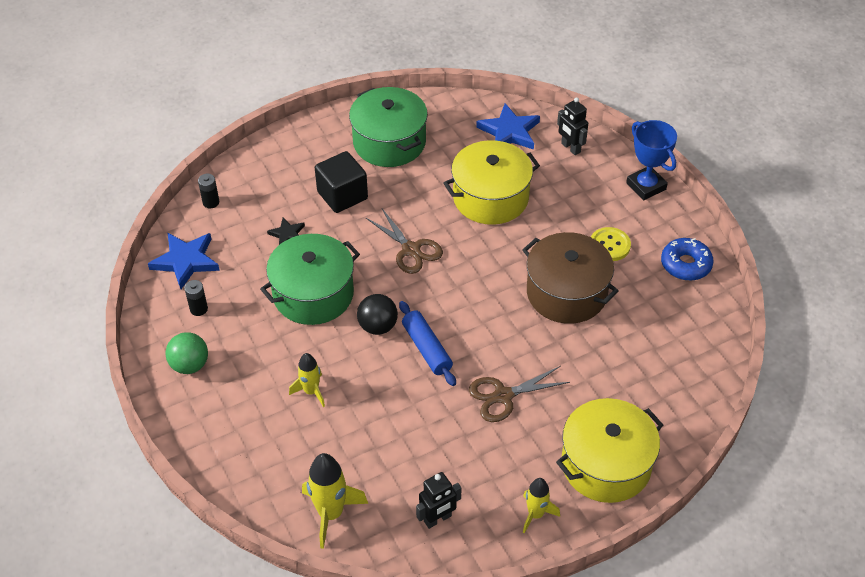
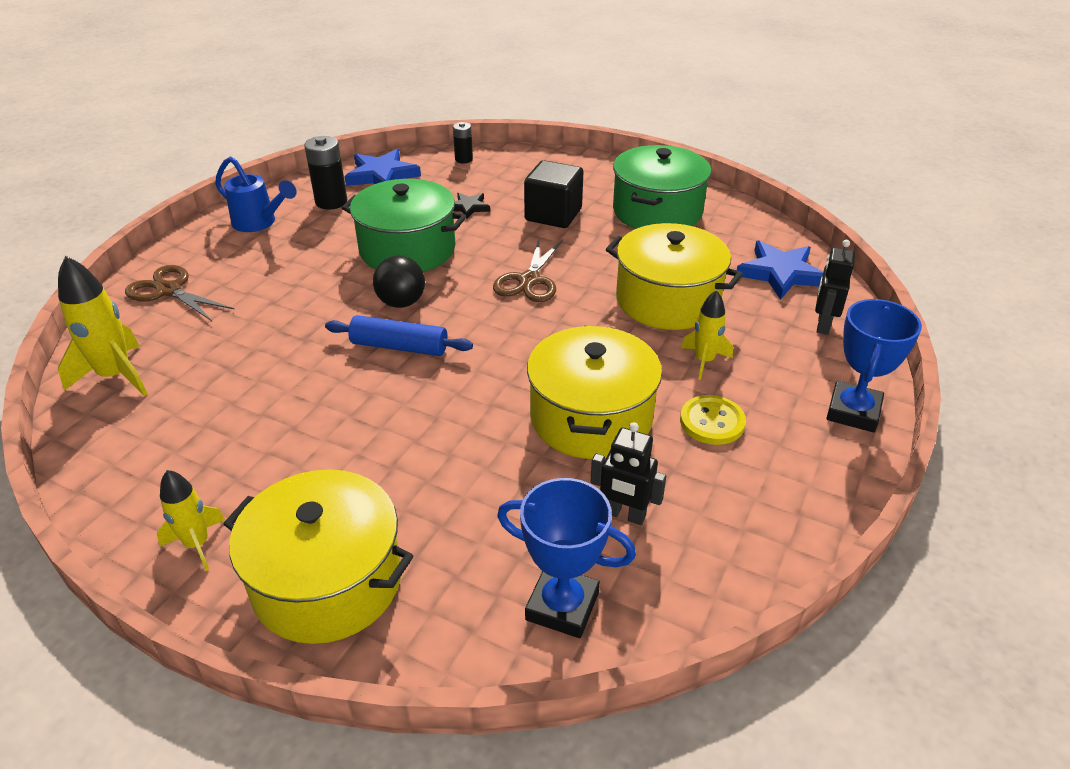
camera: 55 degrees right, 10 degrees down
green ball [165,332,208,374] -> blue watering can [215,156,297,232]
black battery [184,280,208,316] -> black battery [304,136,347,210], size x1.64
yellow rocket [289,353,325,407] -> yellow rocket moved to [681,290,733,380]
blue rolling pin [399,301,456,386] -> blue rolling pin turned 75 degrees clockwise [325,315,473,356]
black robot [416,472,462,529] -> black robot moved to [590,422,666,525]
brown scissors [469,366,570,422] -> brown scissors moved to [125,265,234,321]
brown pot [522,232,618,324] -> yellow pot [527,326,662,459]
blue donut [661,238,714,281] -> none
none -> blue trophy [497,478,636,638]

